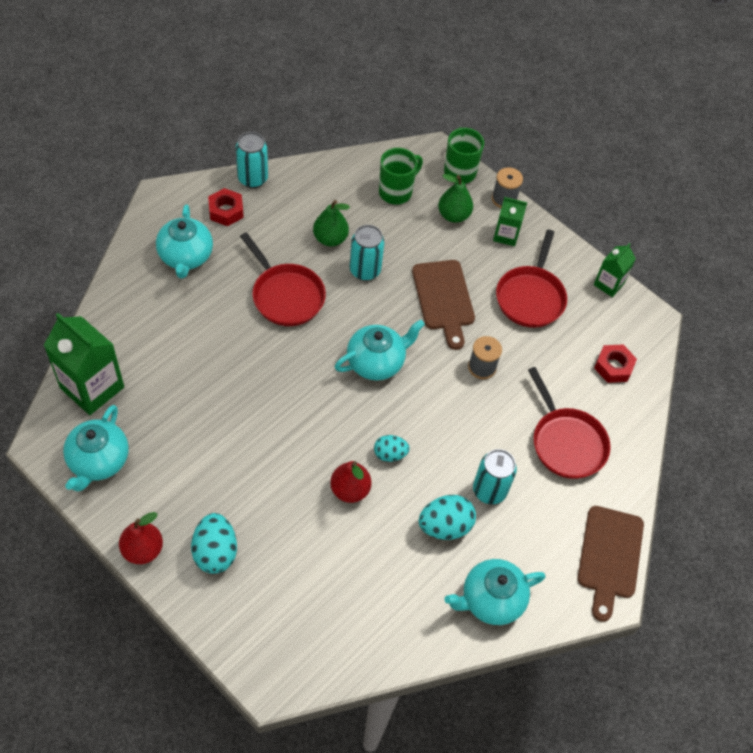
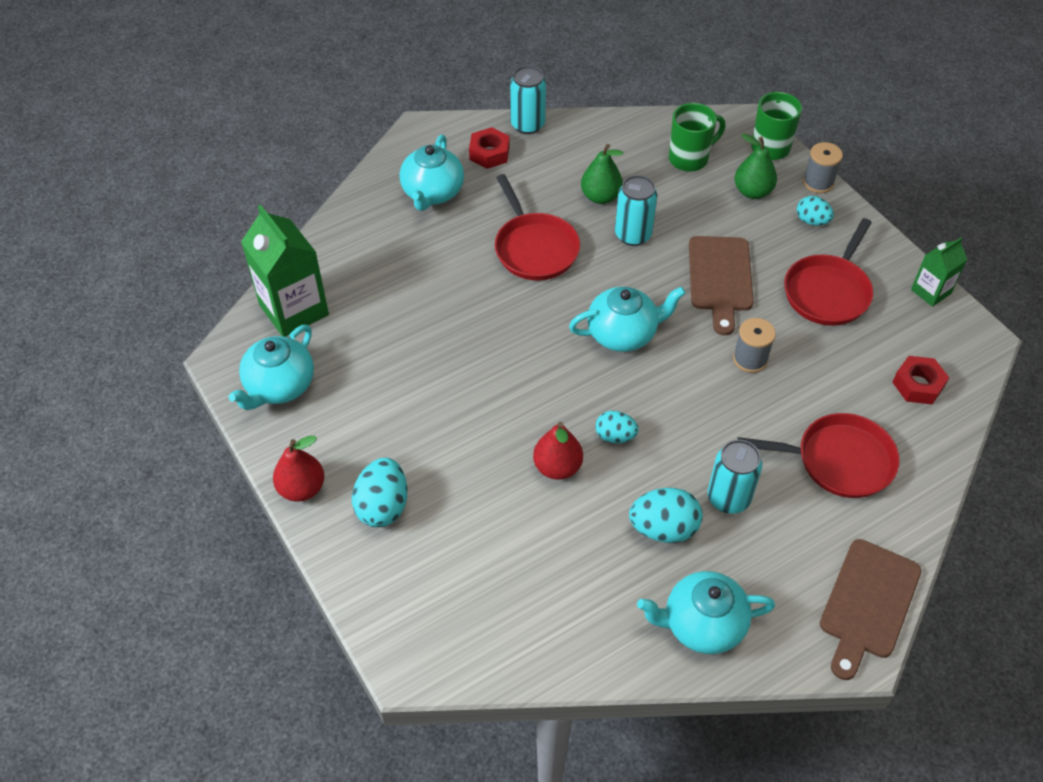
camera: 20 degrees right, 5 degrees down
green carton [493,197,527,246] -> turquoise egg [797,196,834,225]
red pan [528,367,611,479] -> red pan turned 75 degrees counterclockwise [737,413,900,498]

